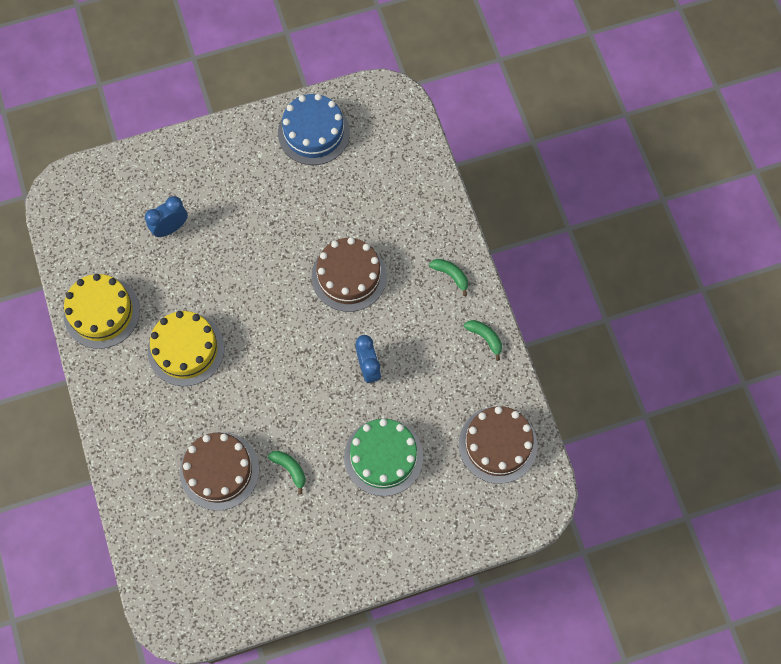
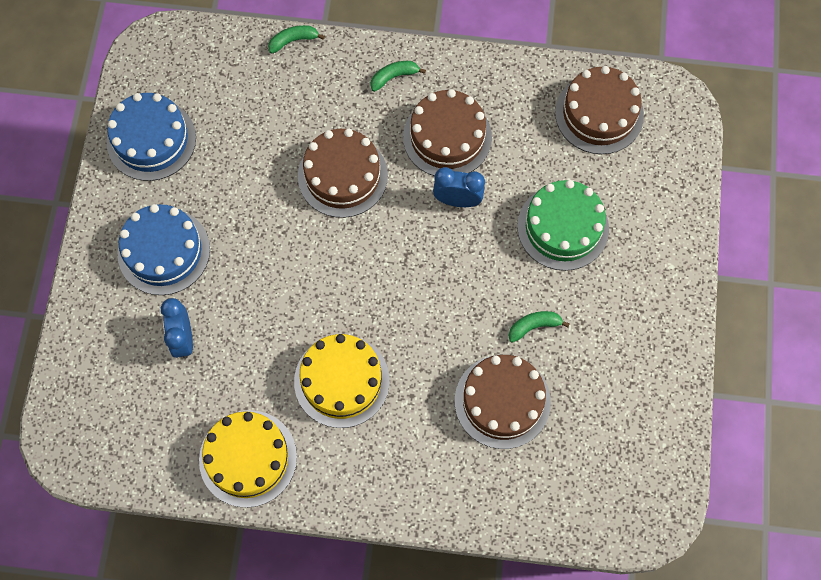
camera: 65 degrees left, 0 degrees up
green banana [464,320,502,361] -> green banana moved to [268,25,325,54]
none -> blue cake [118,204,210,295]
none -> brown cake [403,89,492,176]

